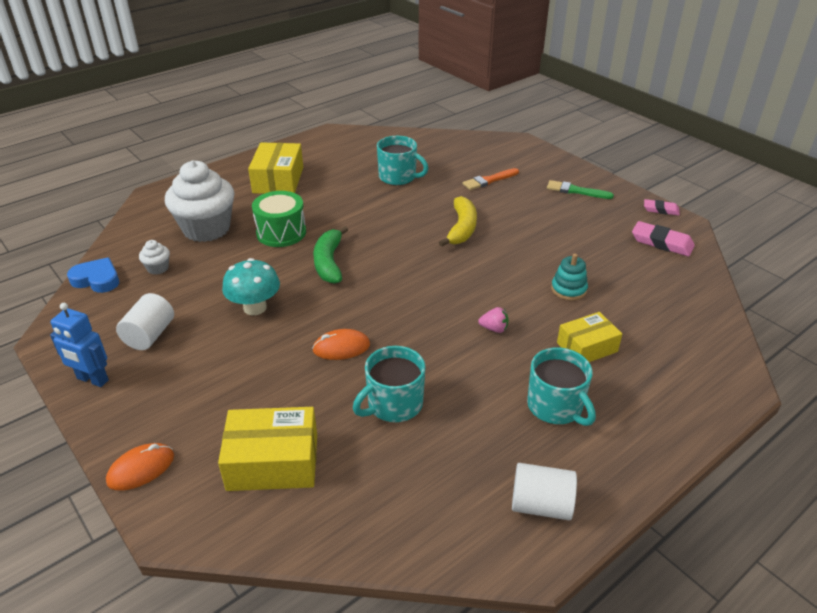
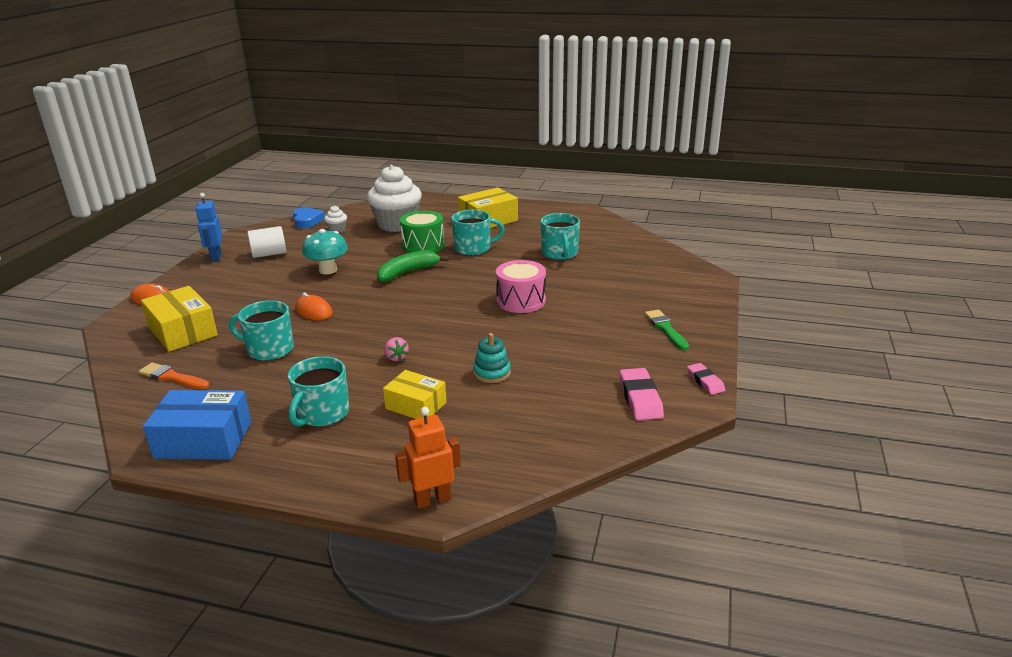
camera: 55 degrees right, 10 degrees down
yellow banana [439,196,477,247] -> pink drum [496,260,546,313]
orange brush [462,168,519,190] -> orange brush moved to [139,363,209,389]
white cylinder [512,463,577,520] -> blue box [143,390,252,460]
none -> orange robot [395,407,461,509]
none -> turquoise mug [451,210,505,256]

